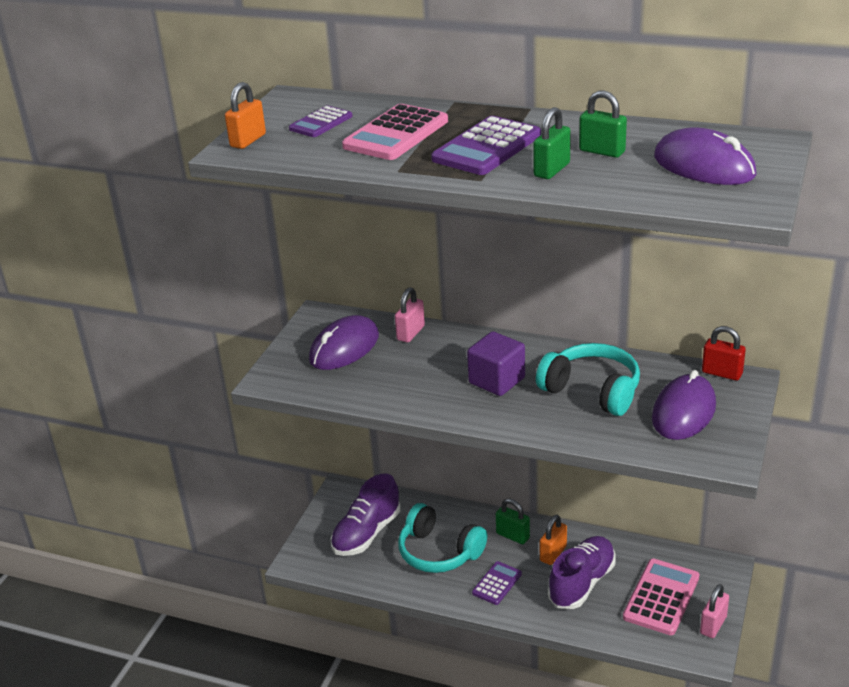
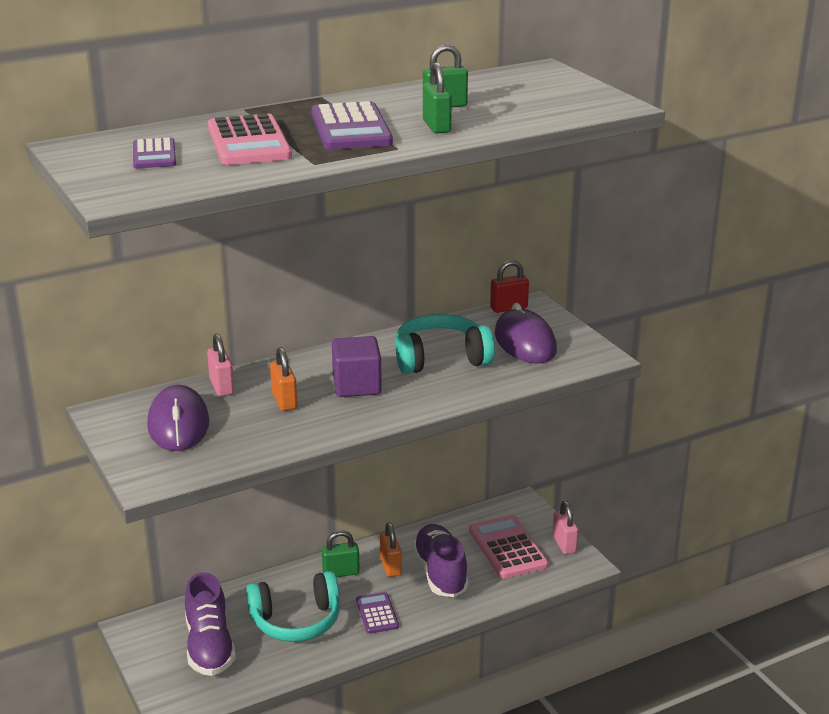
camera: 50 degrees left, 5 degrees down
orange padlock [225,82,266,149] -> orange padlock moved to [270,347,297,411]
purple mouse [654,127,757,185] -> none

